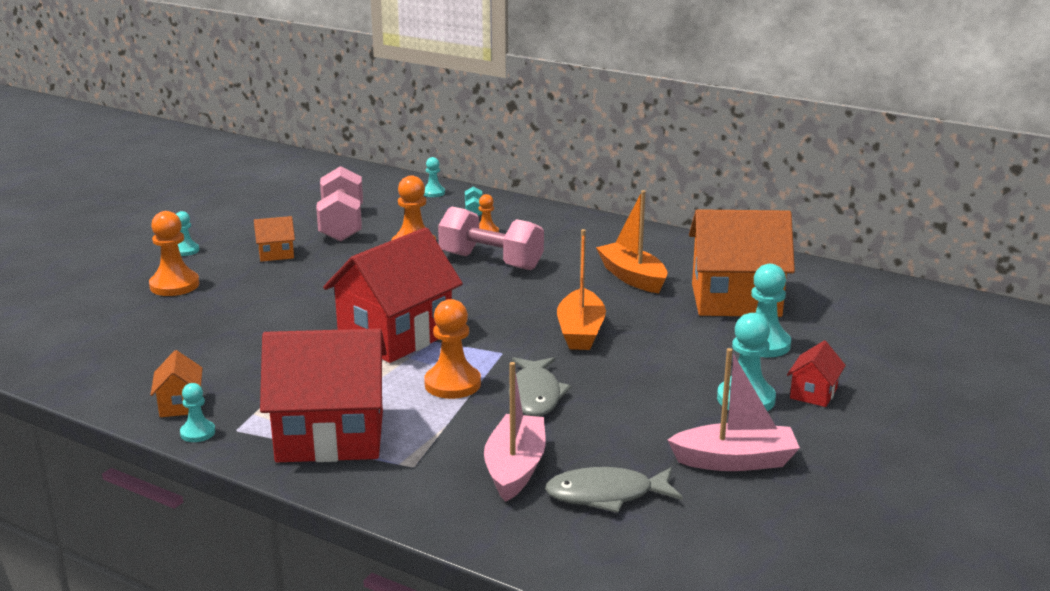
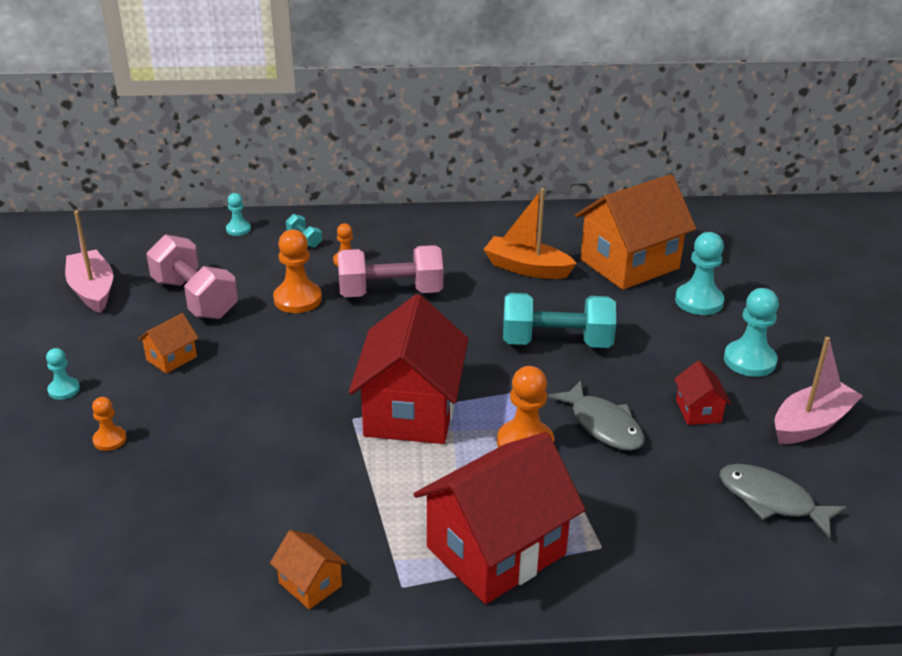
camera: 35 degrees left, 10 degrees up
orange pawn [149,211,199,296] -> orange pawn [92,397,127,451], size x0.56
turquoise pawn [180,383,215,442] -> none
pink boat [484,362,546,502] -> pink boat moved to [65,211,113,313]
grey fish [545,467,683,513] -> grey fish turned 75 degrees clockwise [719,464,847,538]
orange boat [557,229,606,350] -> turquoise dumbbell [503,293,616,348]
red house [787,341,846,407] -> red house moved to [674,361,731,425]

